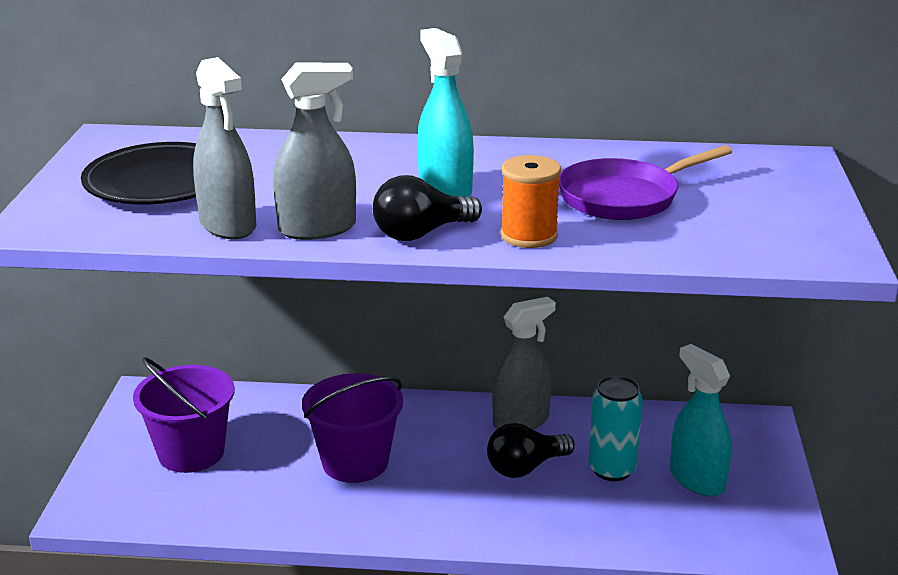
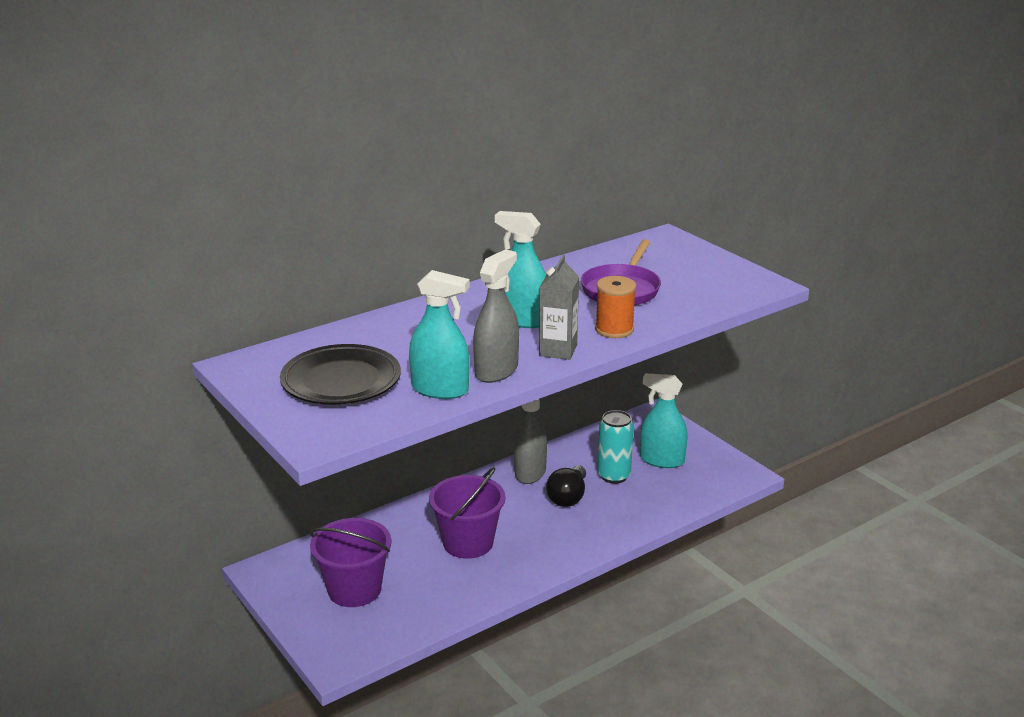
camera: 40 degrees left, 0 degrees up
grey spray bottle [193,57,256,239] -> turquoise spray bottle [409,270,470,399]
black light bulb [373,175,482,241] -> grey carton [539,255,579,360]

